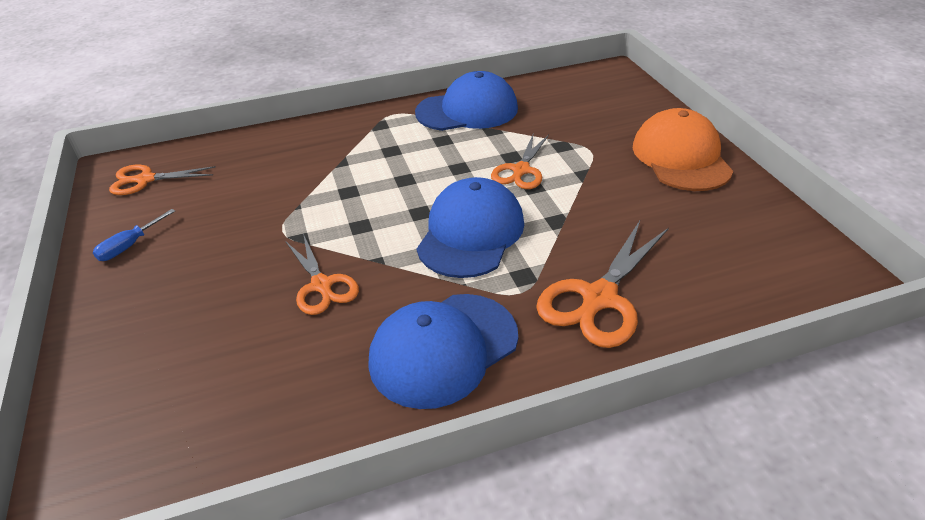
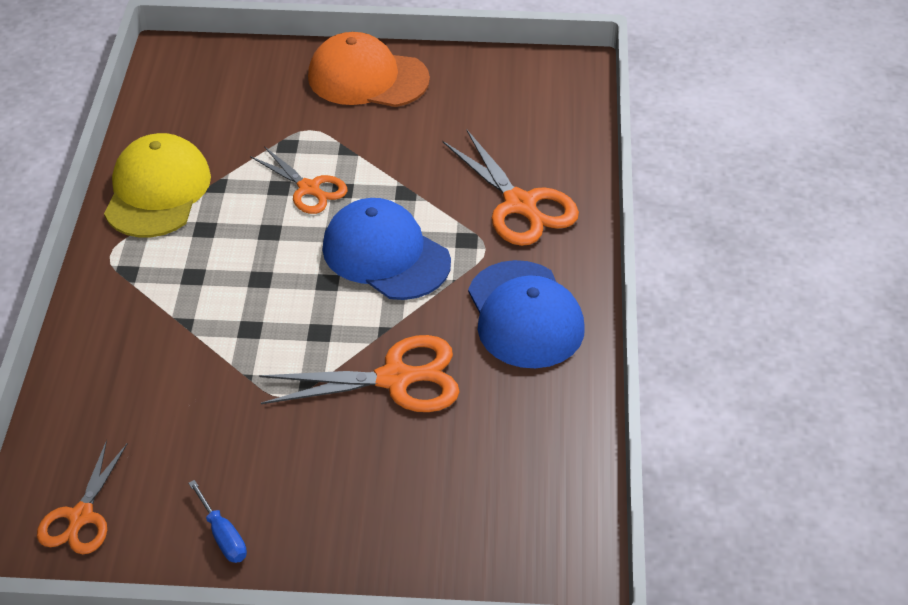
camera: 70 degrees left, 5 degrees up
orange scissors [285,236,359,315] -> orange scissors [259,335,460,412], size x1.53
blue cap [415,71,518,131] -> yellow cap [104,133,211,237]

